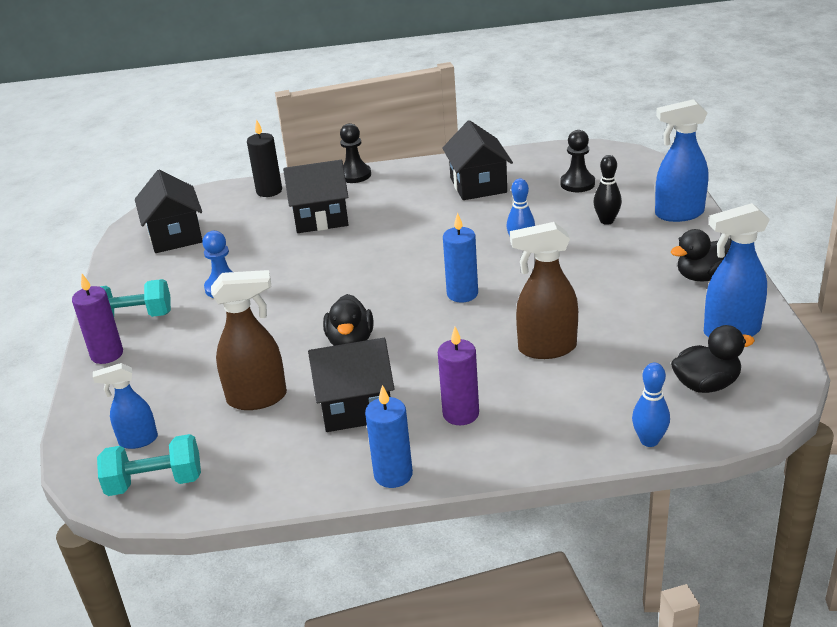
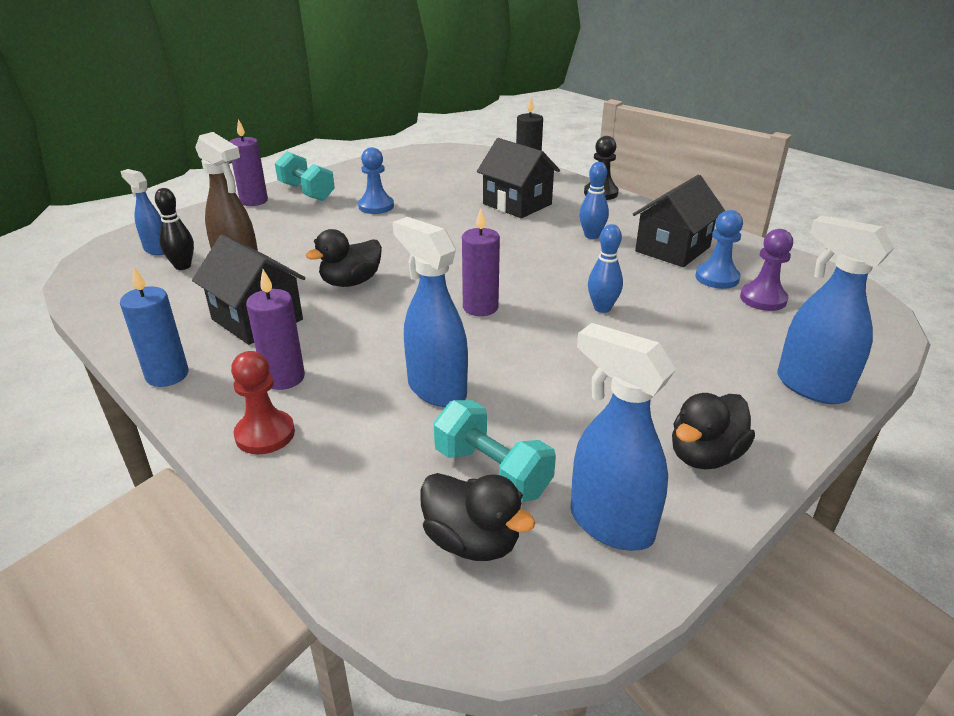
camera: 50 degrees right, 0 degrees up
turquoise dumbbell [97,434,201,496] -> turquoise dumbbell moved to [434,400,556,502]
black house [135,170,203,253] -> none
blue candle [443,213,478,302] -> purple candle [462,208,500,316]
brown spray bottle [510,222,578,359] -> blue spray bottle [393,217,468,407]
black pawn [560,130,595,192] -> purple pawn [740,229,793,311]
black bowling pin [593,155,622,225] -> black bowling pin moved to [155,188,194,270]
blue bowling pin [632,363,670,447] -> blue bowling pin moved to [579,162,609,239]
black duck [670,229,732,282] -> black duck turned 75 degrees counterclockwise [672,393,755,469]
none -> red pawn [231,351,295,454]
none -> blue pawn [695,210,743,289]

